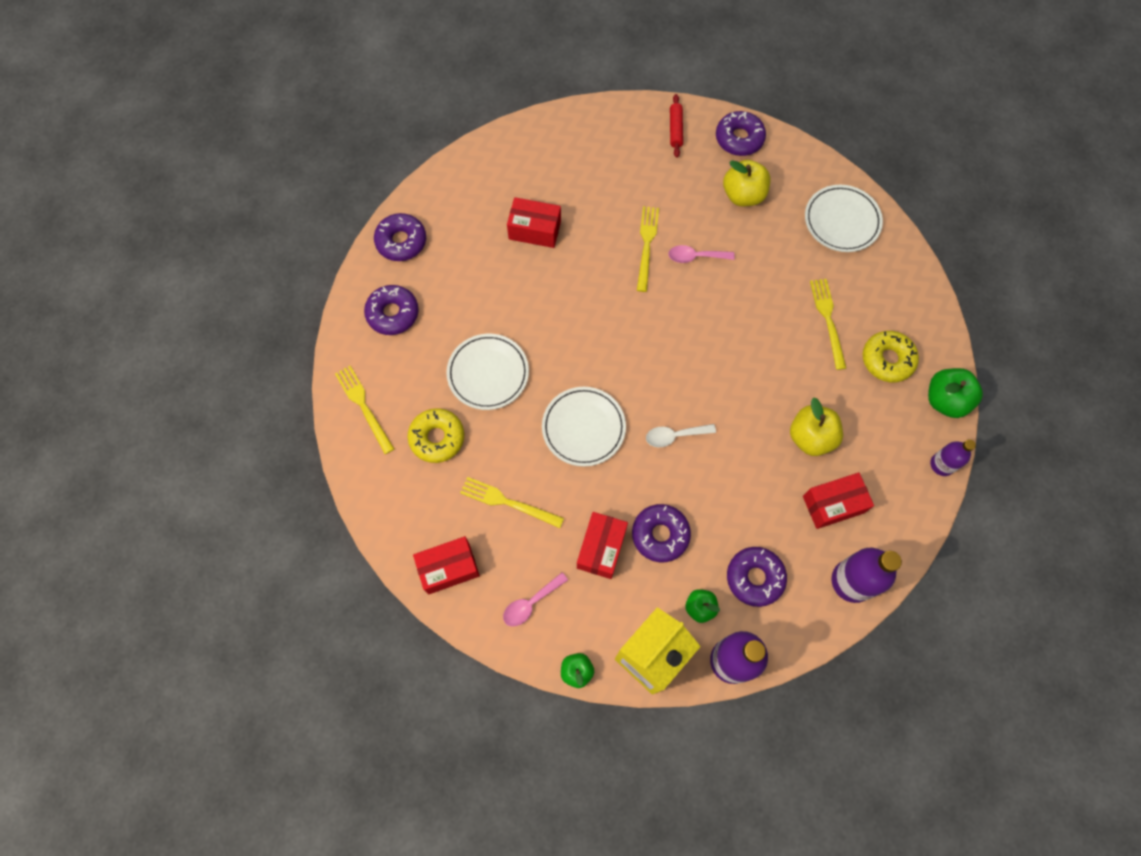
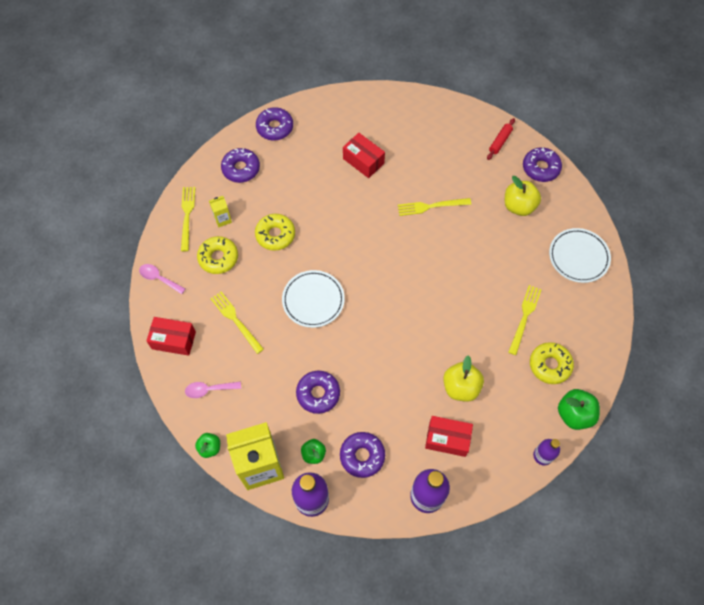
camera: 30 degrees right, 5 degrees down
white plate [446,334,529,410] -> yellow donut [255,214,295,251]
red box [577,512,628,579] -> none
yellow fork [637,206,659,292] -> yellow fork turned 135 degrees counterclockwise [398,198,471,216]
white spoon [646,424,716,448] -> none
pink spoon [668,245,735,263] -> pink spoon moved to [139,264,185,294]
none -> yellow carton [209,196,232,227]

